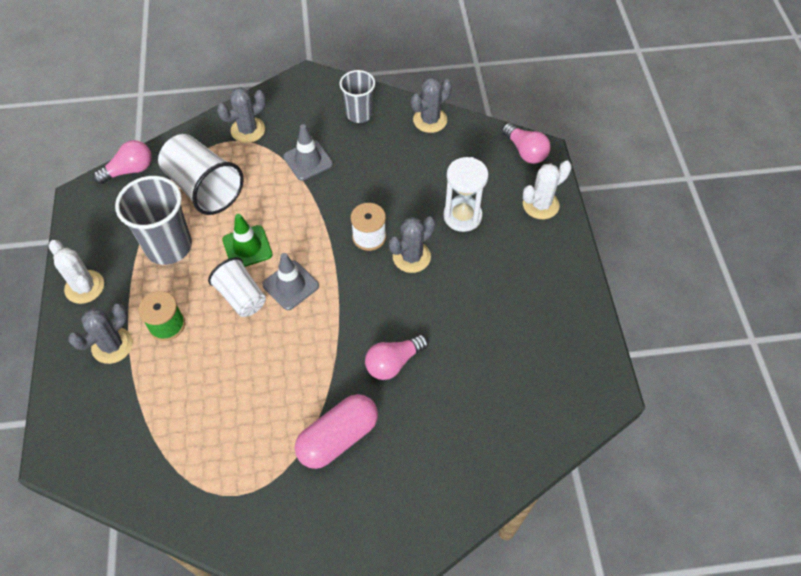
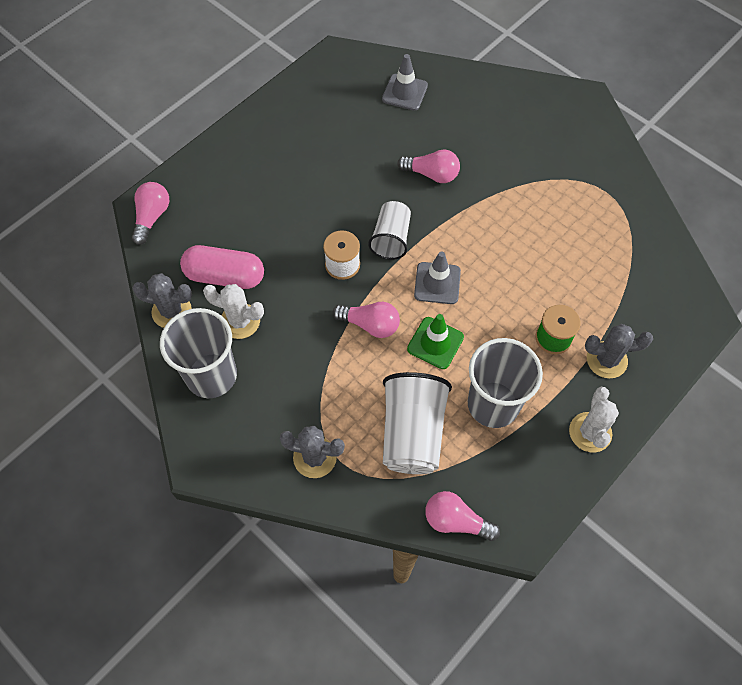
camera: 130 degrees left, 5 degrees up
white cup [208,257,266,317] -> white cup moved to [368,201,411,260]
grey traffic cone [283,124,333,180] -> grey traffic cone moved to [382,54,428,111]
pink capsule [295,394,378,469] -> pink capsule moved to [180,245,264,289]
grey cup [340,70,375,123] -> grey cup [160,308,237,398], size x1.58
grey cactus [389,216,435,273] -> none
white hourglass [443,157,488,232] -> none
white cactus [523,161,572,219] -> white cactus moved to [203,284,264,339]
none -> pink light bulb [332,302,400,338]

